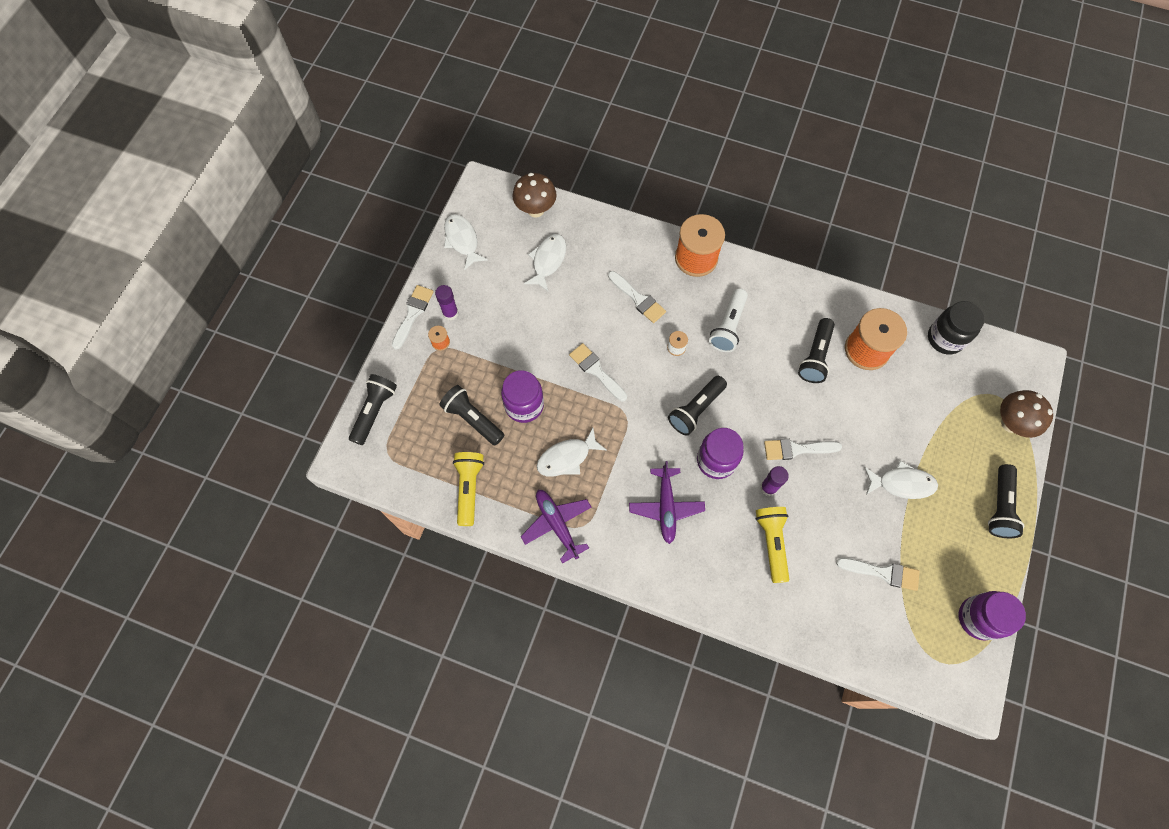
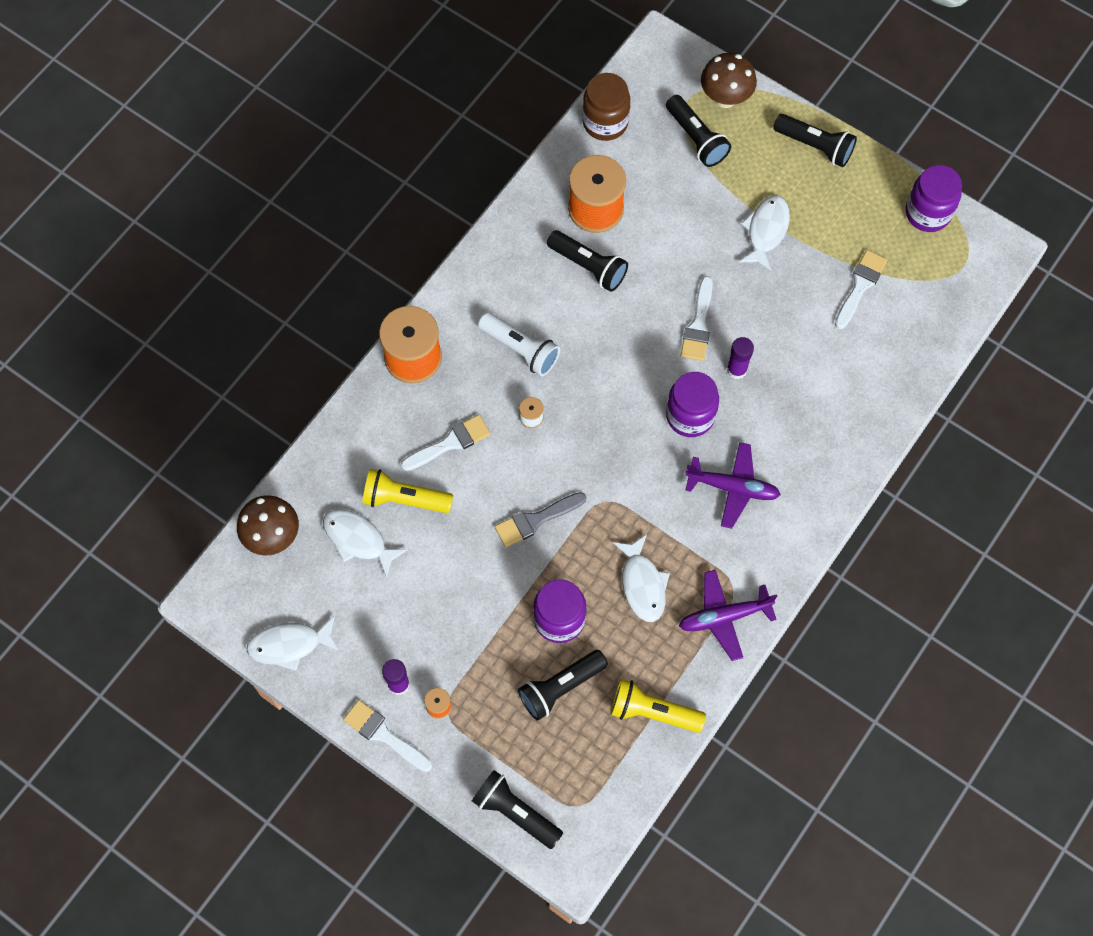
camera: 75 degrees left, 0 degrees up
white brush [569,343,627,402] -> grey brush [495,492,587,547]
black flashlight [668,376,727,436] -> black flashlight moved to [666,95,731,167]
yellow flashlight [756,507,789,583] -> yellow flashlight moved to [362,469,453,513]
black jar [928,301,985,354] -> brown jar [582,73,630,141]

